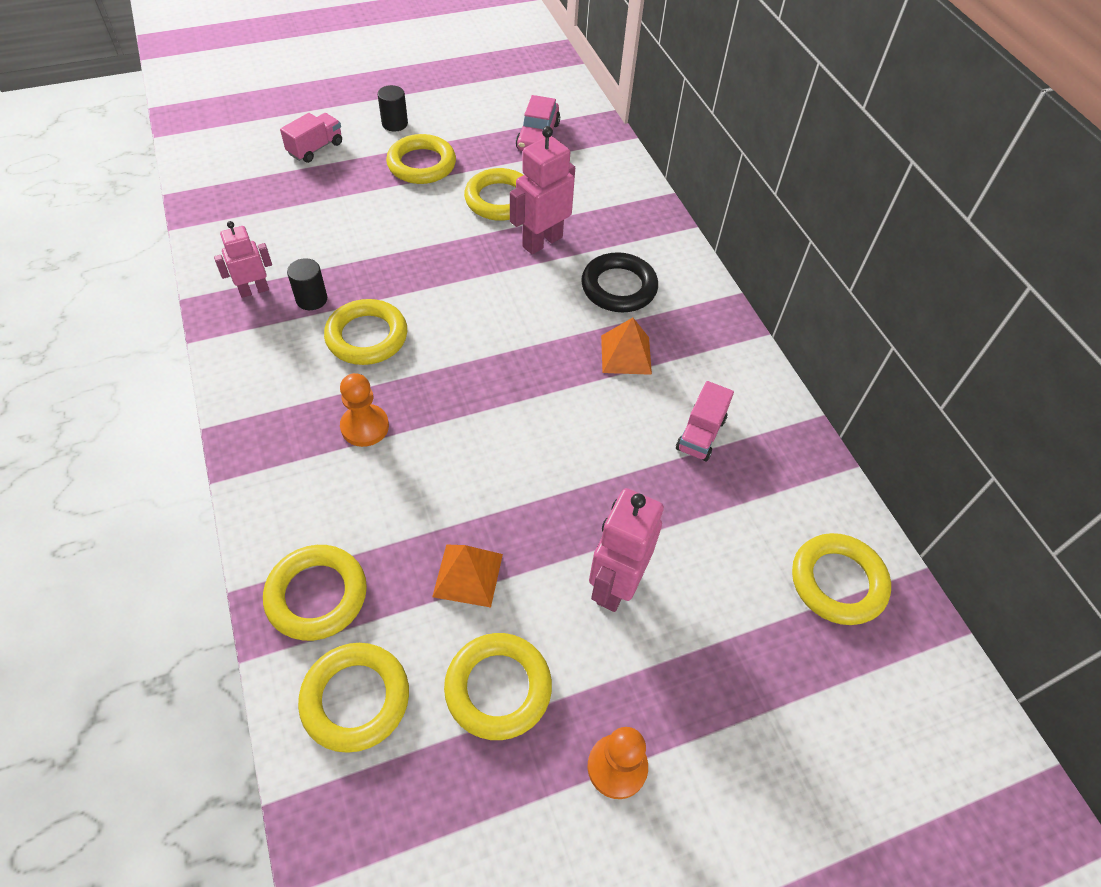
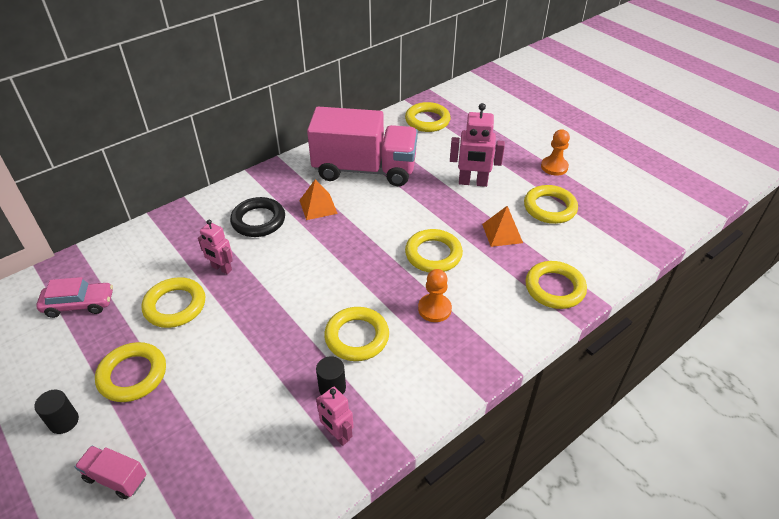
camera: 105 degrees left, 10 degrees down
yellow ring [298,643,409,753] -> yellow ring moved to [405,229,463,272]
pink robot [510,126,575,254] -> pink robot [198,220,233,274], size x0.63
pink truck [676,381,734,461] -> pink truck [307,107,418,186], size x2.49

